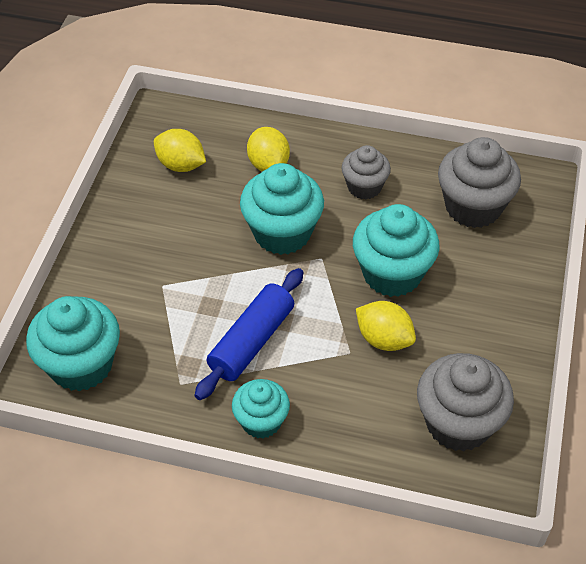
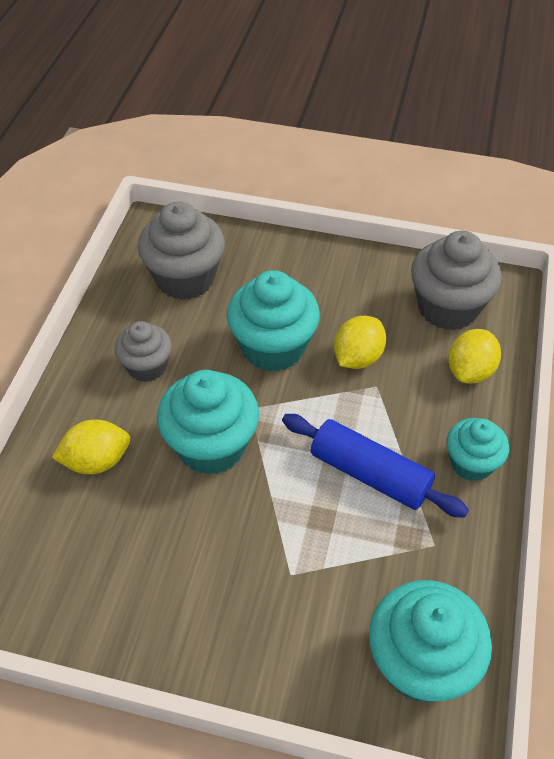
camera: 90 degrees left, 0 degrees up
yellow lemon [154,129,206,172] -> yellow lemon moved to [448,329,501,384]

